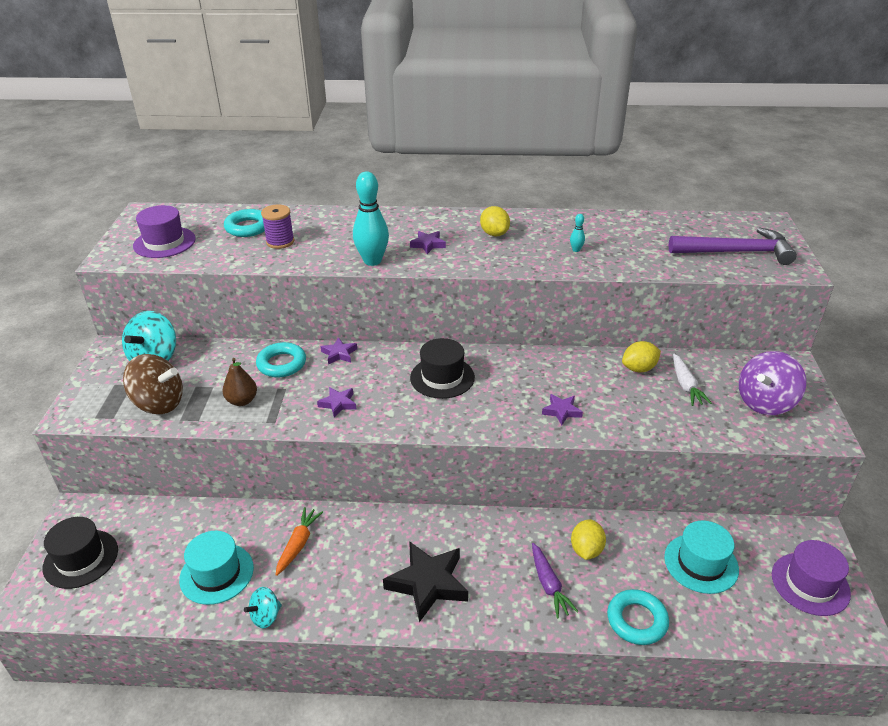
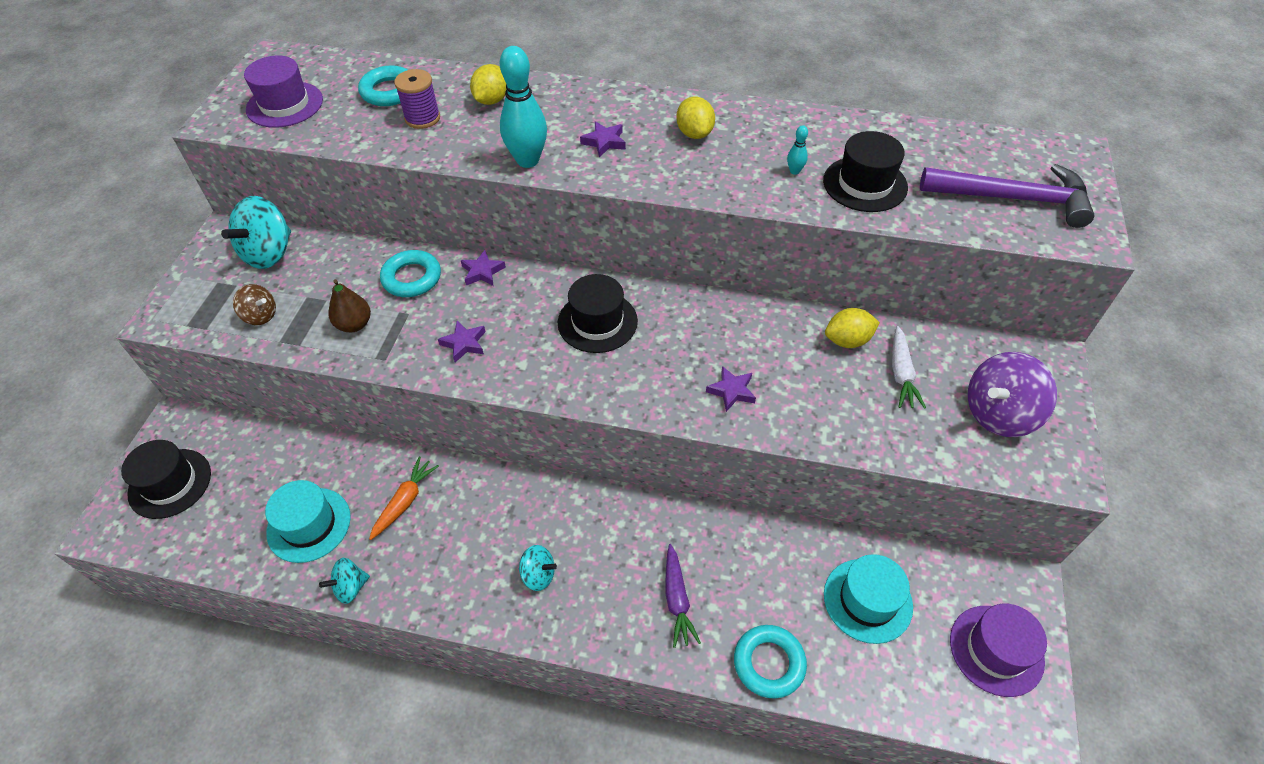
camera: 10 degrees right, 15 degrees up
brown spinning top [123,354,183,414] -> brown spinning top [233,284,276,325], size x0.55
black star [383,541,468,622] -> turquoise spinning top [519,545,557,591]
yellow lemon [571,519,606,560] -> yellow lemon moved to [470,64,507,105]
none -> black hat [823,131,908,212]

